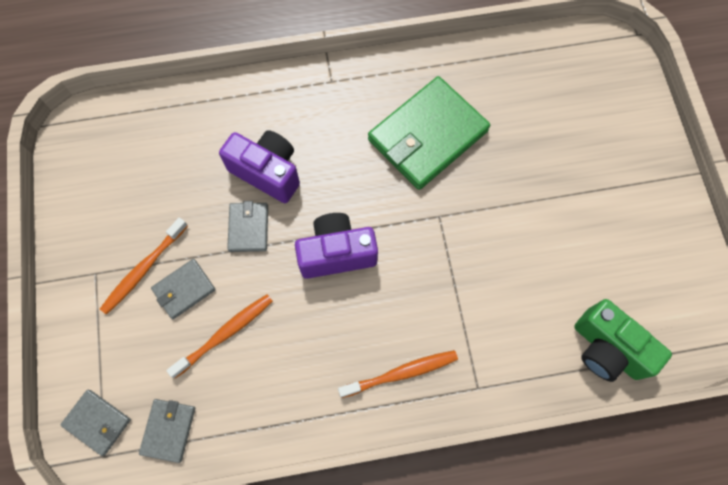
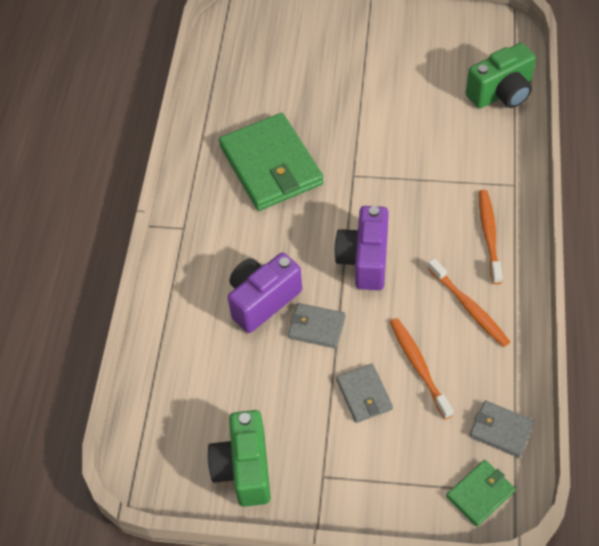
camera: 70 degrees left, 15 degrees down
grey wallet [61,390,131,456] -> green wallet [446,460,515,527]
orange toothbrush [100,218,188,315] -> orange toothbrush moved to [428,258,510,347]
none -> green camera [208,410,271,507]

